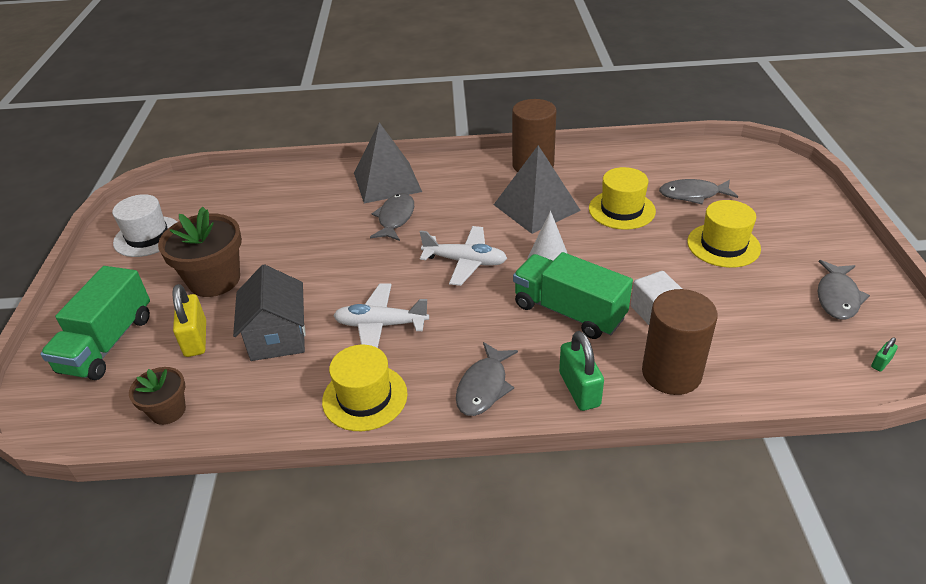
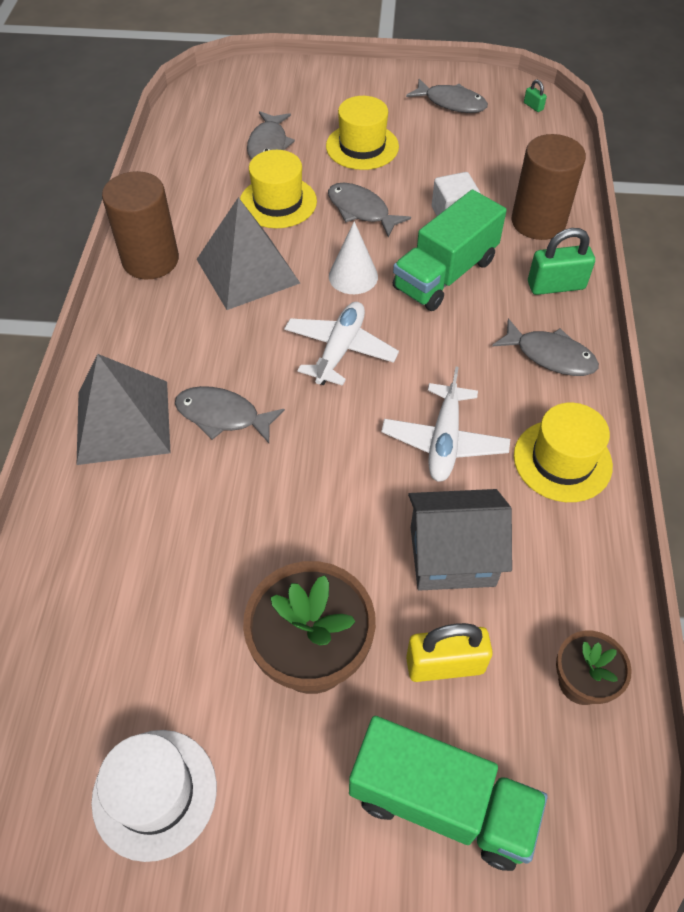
camera: 85 degrees left, 15 degrees up
none -> grey fish [328,183,411,237]

